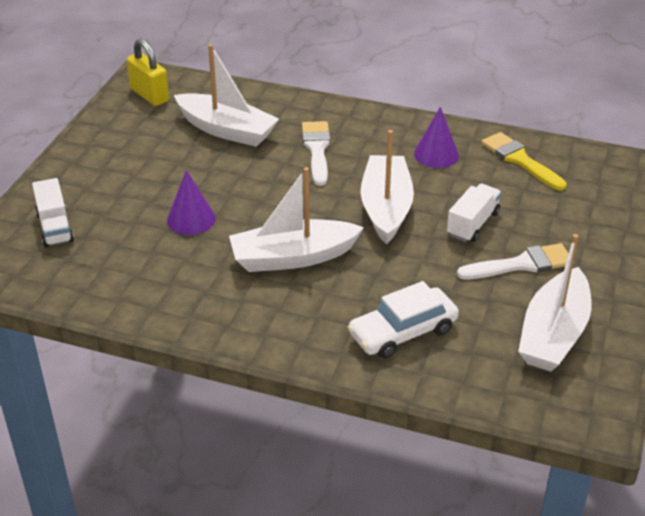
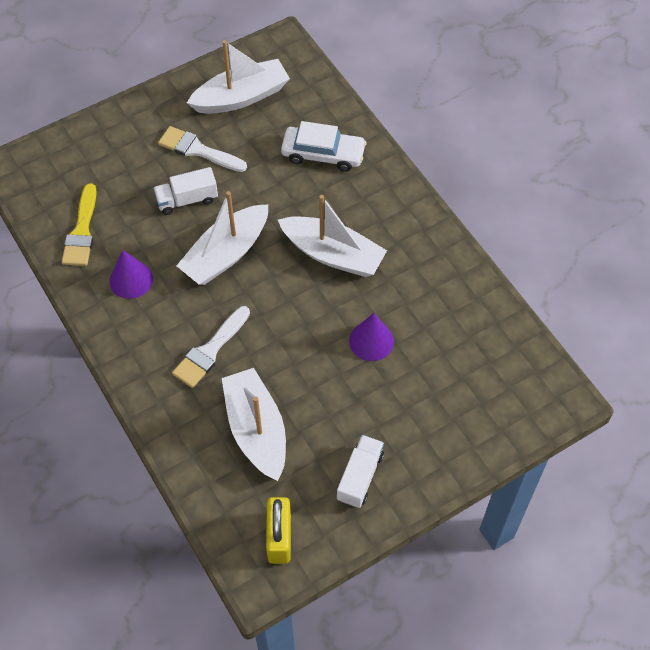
camera: 140 degrees left, 20 degrees up
white truck [32,178,74,247] -> white truck moved to [337,435,384,508]

